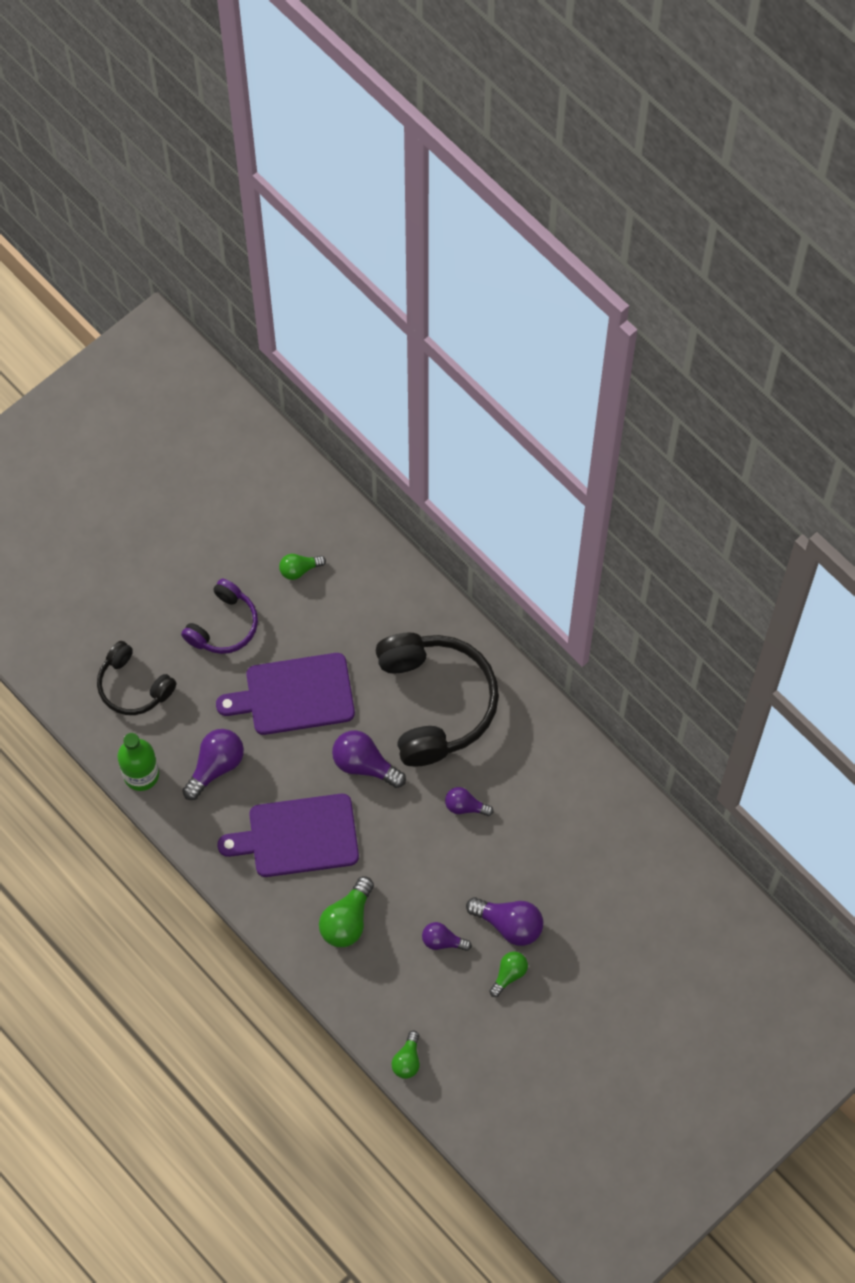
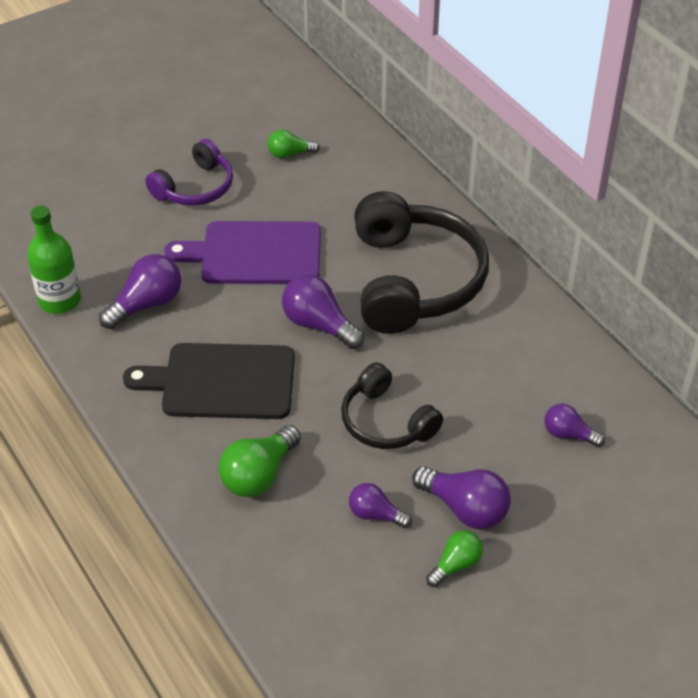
camera: 10 degrees right, 20 degrees down
black headphones [97,641,177,715] -> black headphones moved to [341,362,443,449]
purple cutting board [217,794,359,877] -> black cutting board [123,343,295,419]
green light bulb [391,1031,420,1079] -> none
purple light bulb [445,787,494,816] -> purple light bulb moved to [544,404,605,447]

